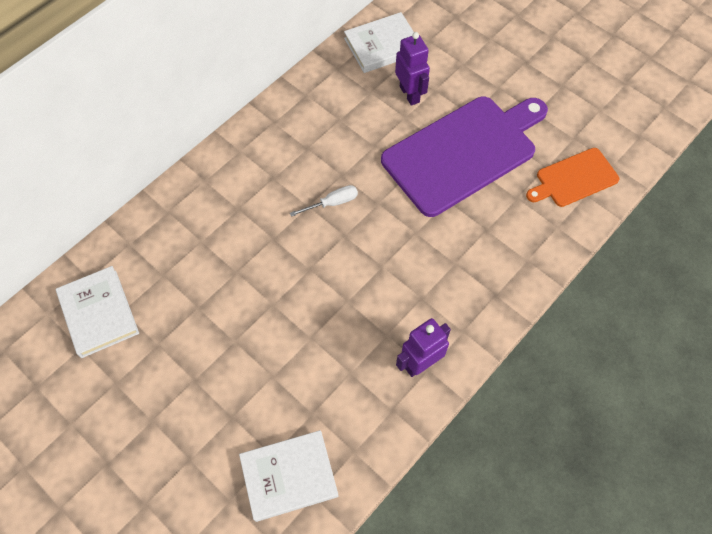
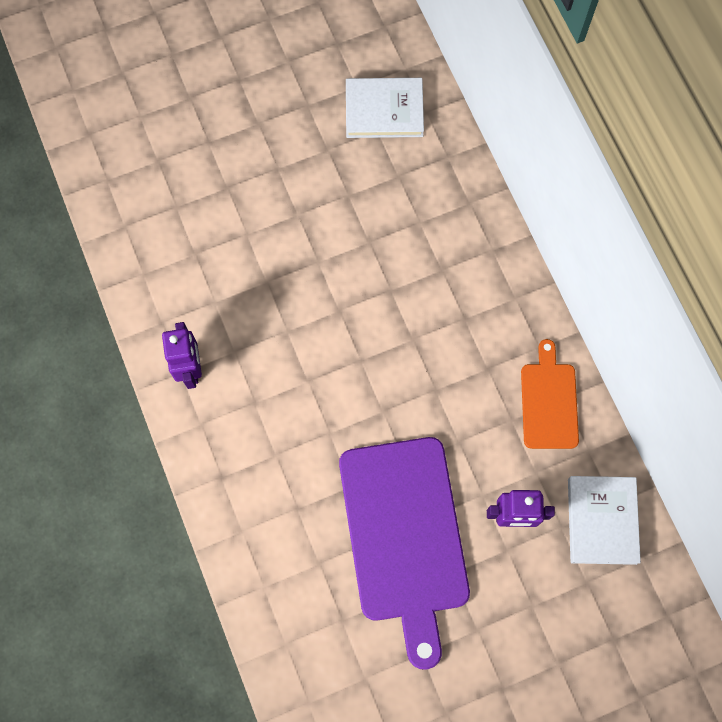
camera: 115 degrees right, 10 degrees up
white book [239,430,339,522] -> none
white screwdriver [290,185,358,217] -> none
orange cutting board [526,148,619,207] -> orange cutting board moved to [521,339,579,449]

